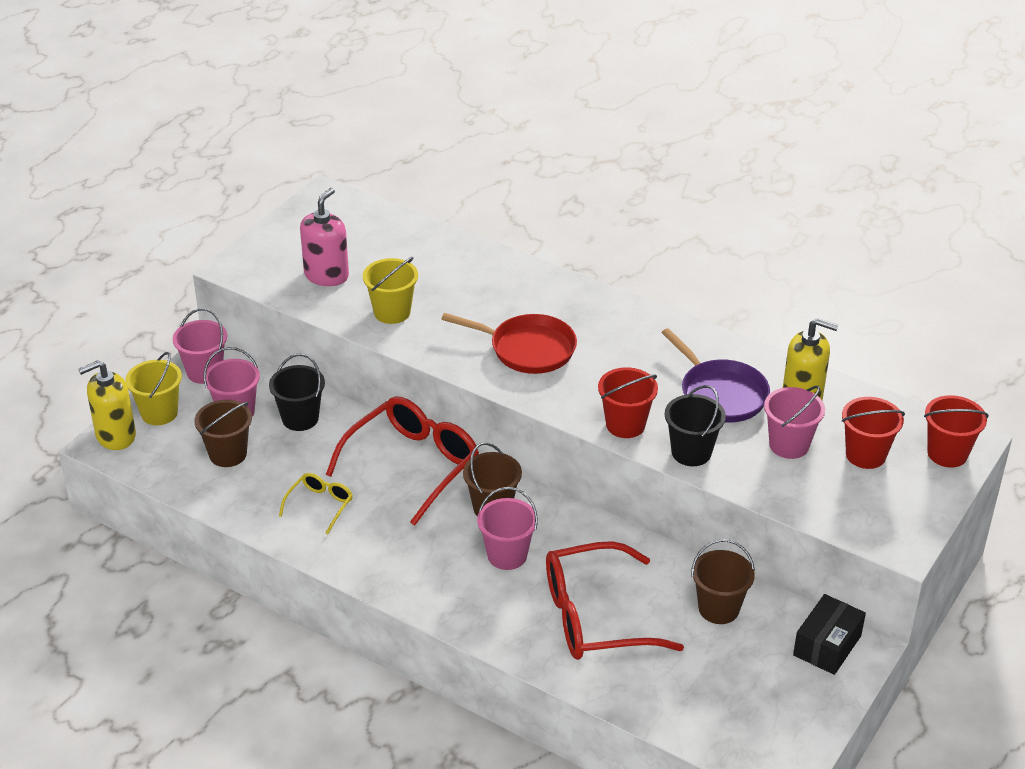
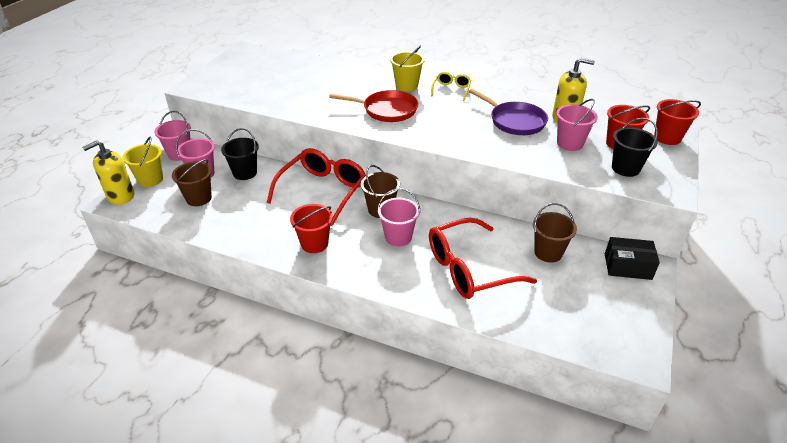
camera: 10 degrees left, 0 degrees up
yellow glasses [279,473,353,534] -> yellow glasses moved to [431,72,471,101]
pink soap dispenser [300,188,349,286] -> none
yellow bucket [363,257,418,324] -> yellow bucket moved to [390,46,425,91]
red bucket [598,367,658,438] -> red bucket moved to [290,204,333,253]
black bucket [665,385,726,466] -> black bucket moved to [612,118,658,177]
black box [793,594,866,675] -> black box turned 75 degrees clockwise [605,237,660,280]

